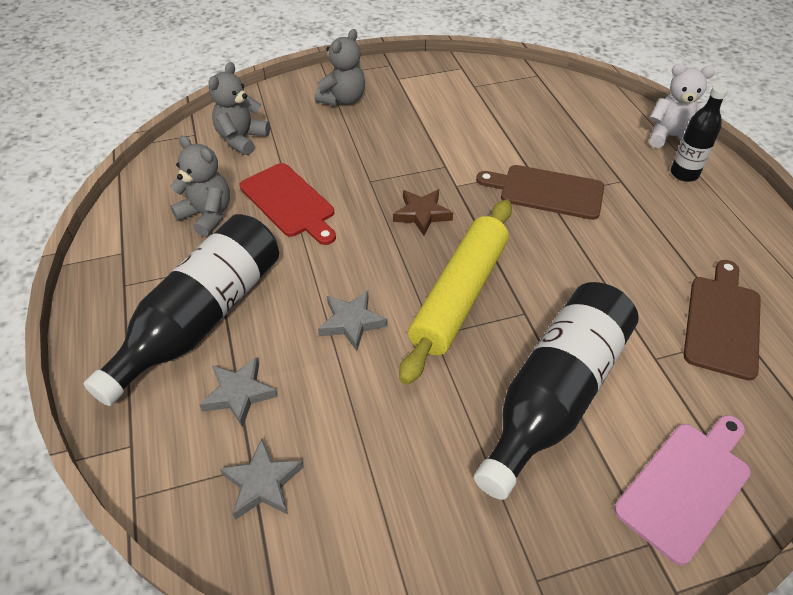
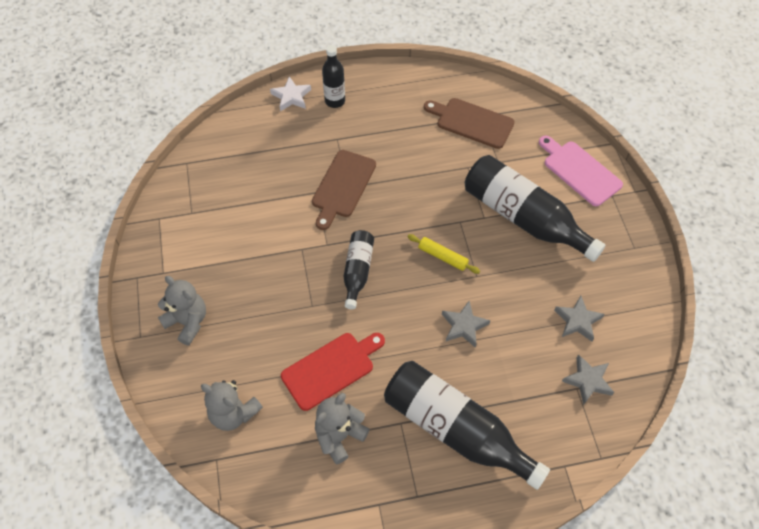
camera: 85 degrees left, 10 degrees up
grey star [199,357,278,428] -> grey star moved to [554,296,604,342]
brown star [393,189,453,236] -> black bottle [344,230,374,309]
yellow rolling pin [399,200,512,385] -> yellow rolling pin [408,234,480,274], size x0.45
white teddy bear [649,64,715,148] -> white star [270,76,311,111]

